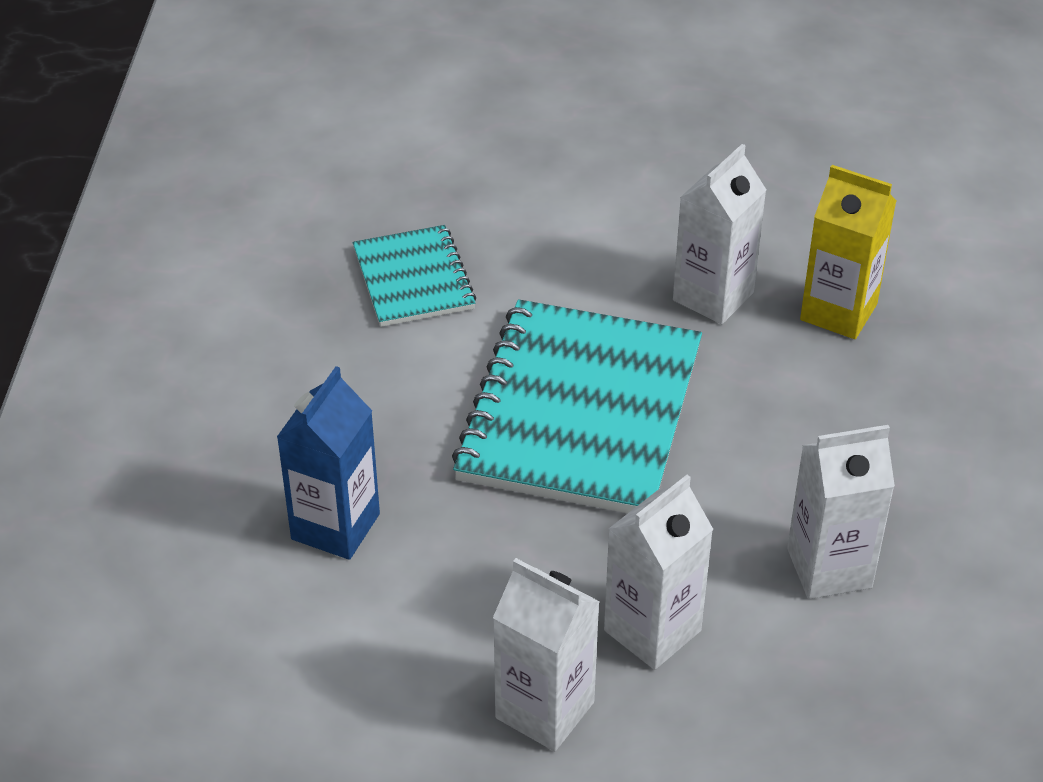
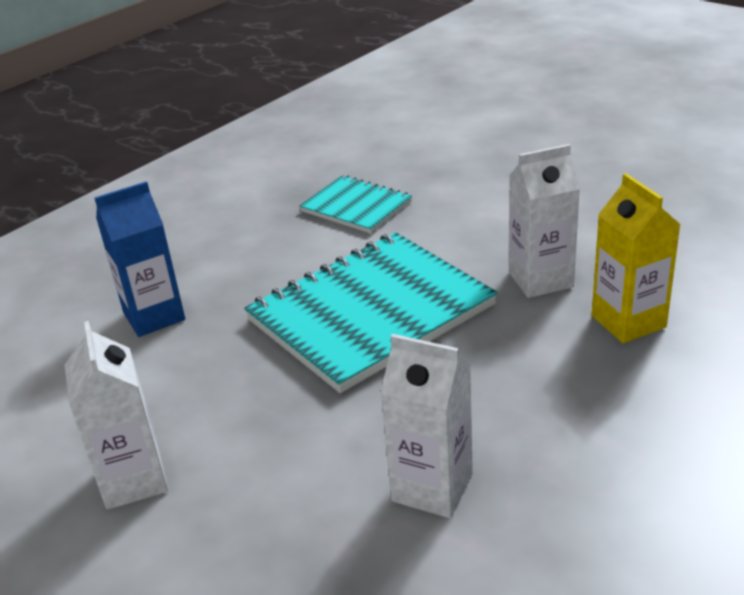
camera: 40 degrees right, 10 degrees down
turquoise notebook [353,225,476,327] -> turquoise notebook turned 75 degrees counterclockwise [299,175,412,234]
white carton [604,475,713,670] -> none

